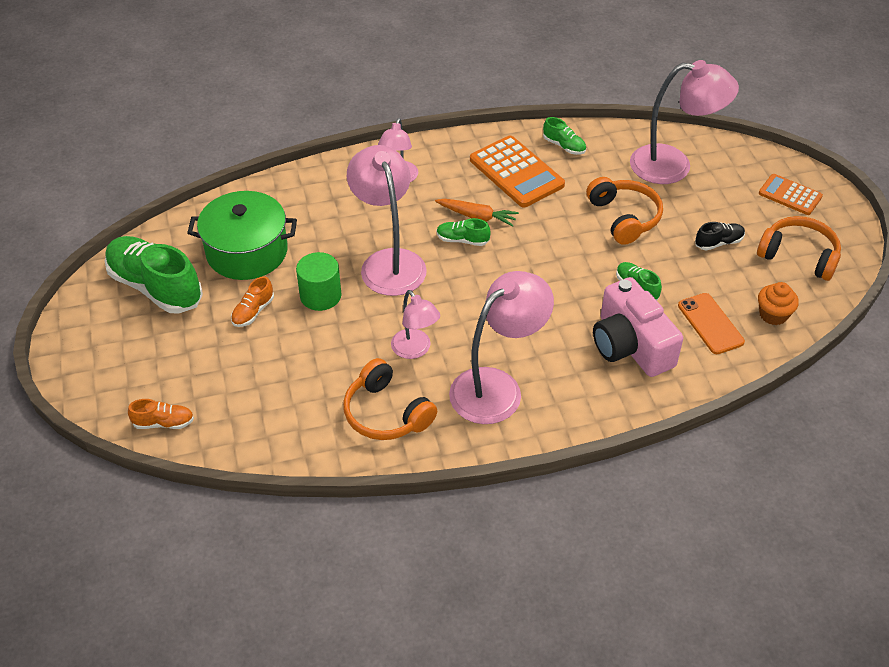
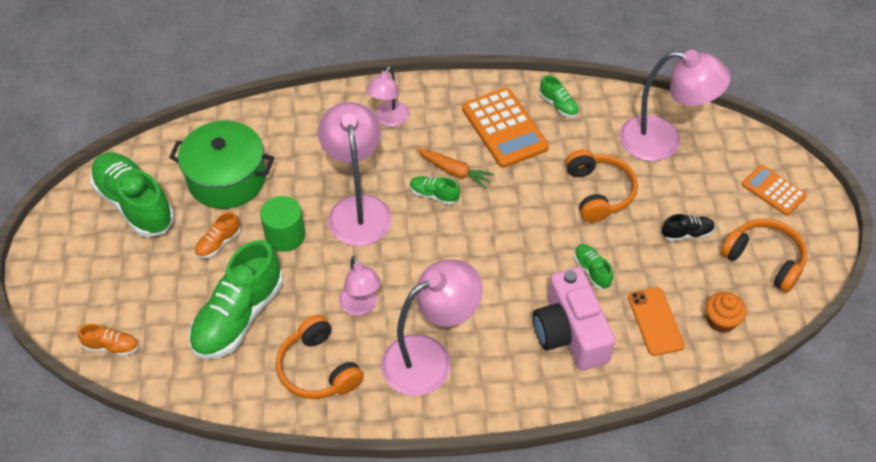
camera: 10 degrees right, 5 degrees up
none -> green shoe [189,240,283,359]

